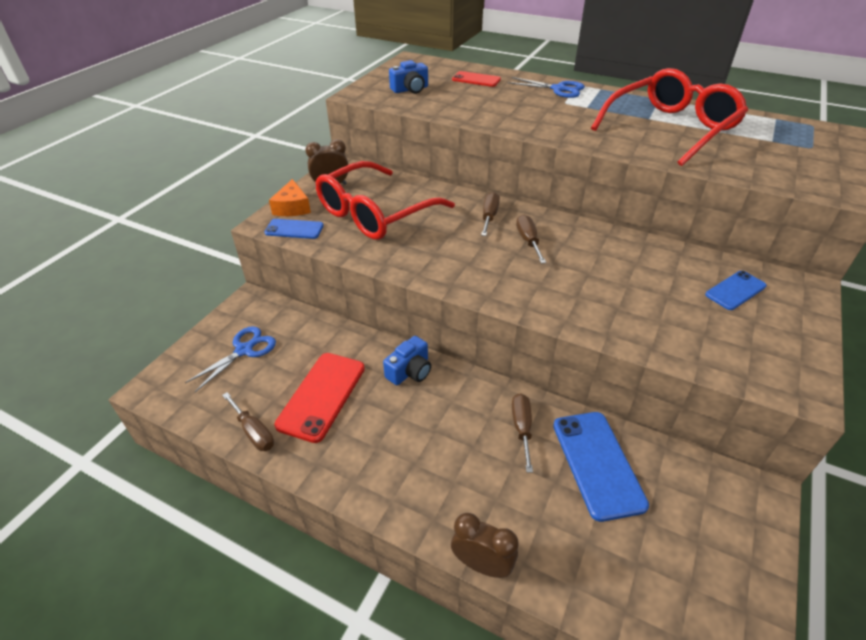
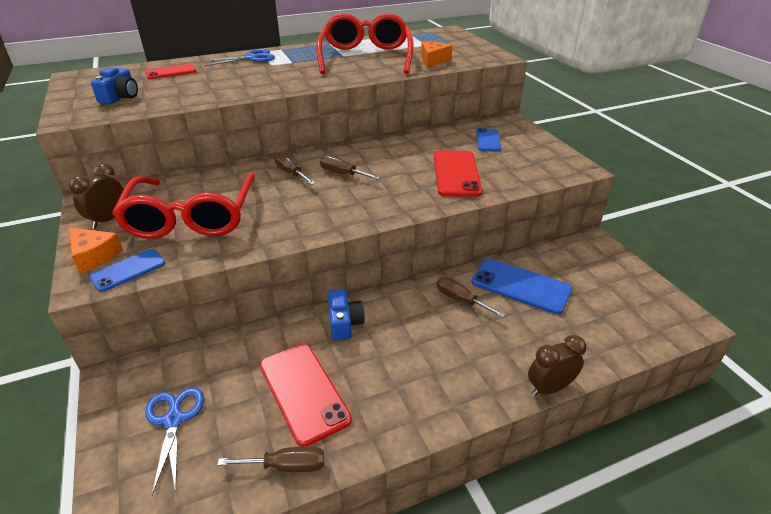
camera: 50 degrees left, 5 degrees down
none -> orange cheese [421,41,453,68]
none -> red phone [434,151,482,197]

